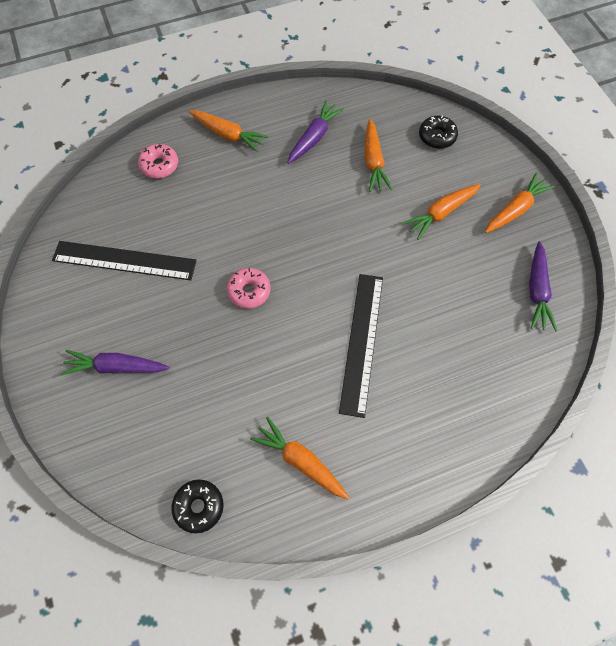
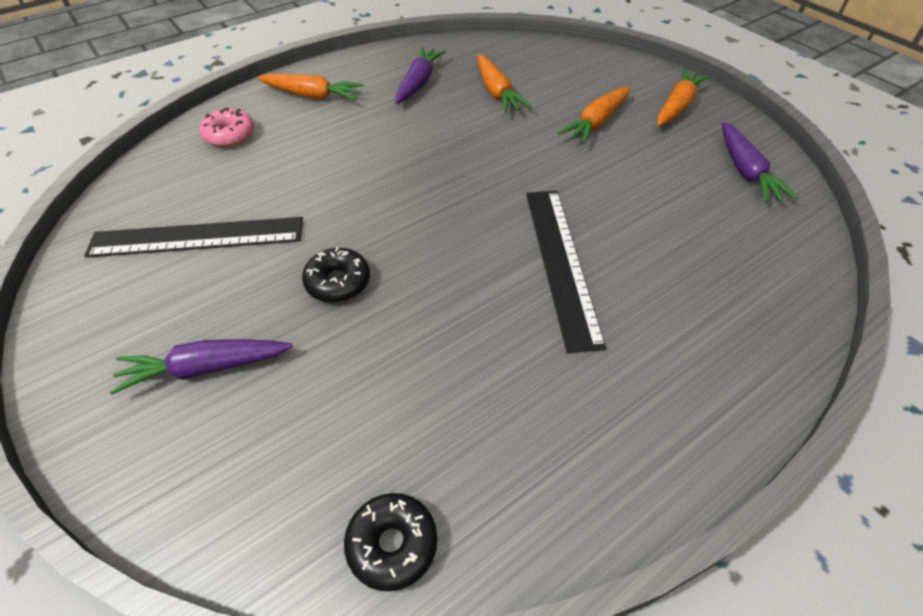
camera: 15 degrees left, 15 degrees down
pink donut [227,268,271,309] -> none
orange carrot [250,417,349,499] -> none
black donut [419,116,458,149] -> black donut moved to [302,247,370,303]

